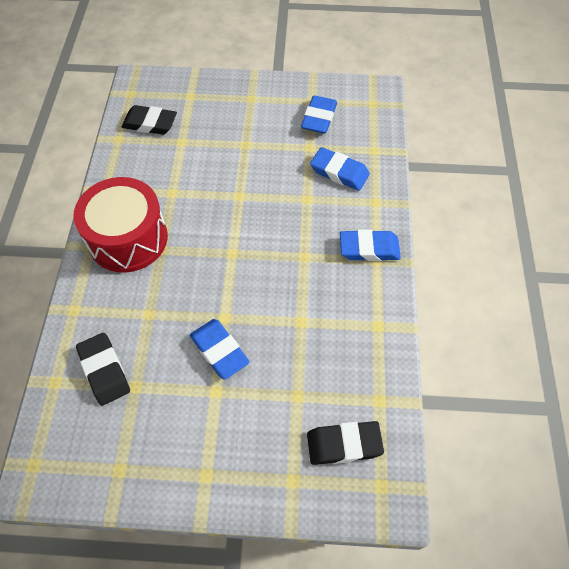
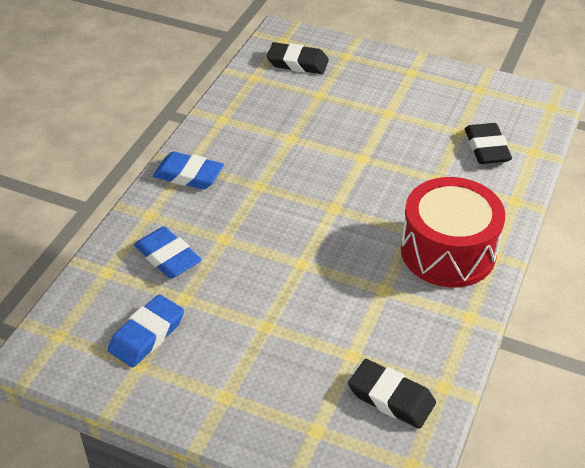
camera: 160 degrees left, 15 degrees down
blue eraser [190,319,250,380] -> none

